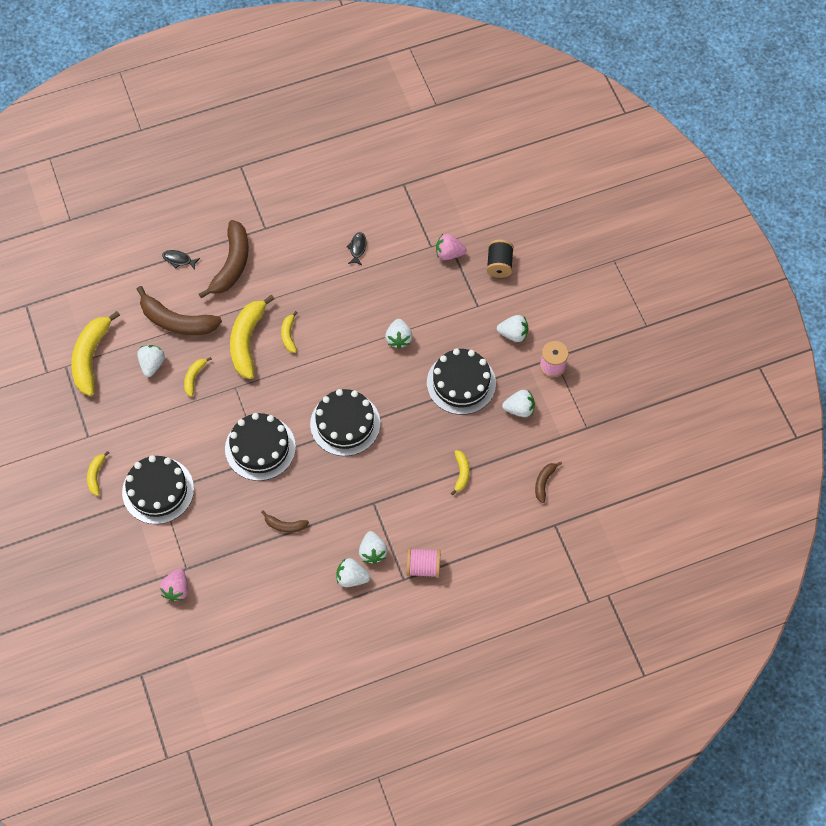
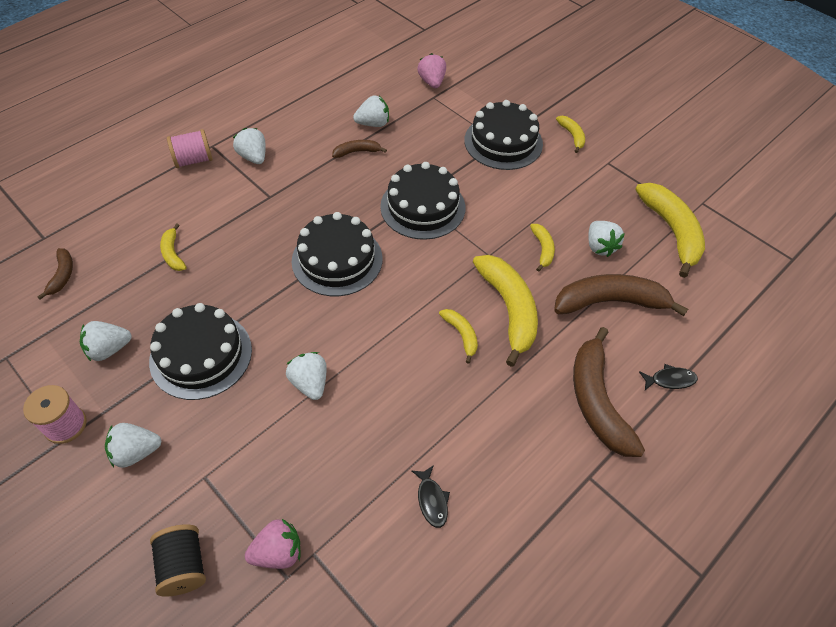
camera: 155 degrees right, 10 degrees down
white strawberry [337,558,370,587] -> white strawberry moved to [353,95,389,127]

